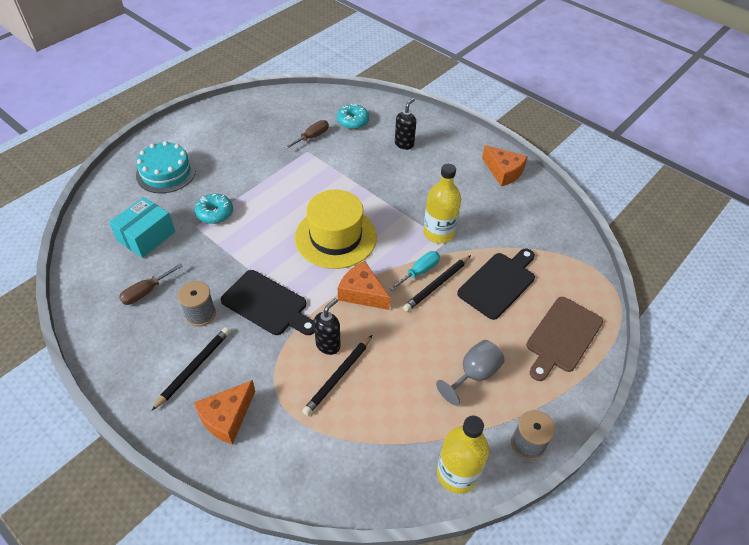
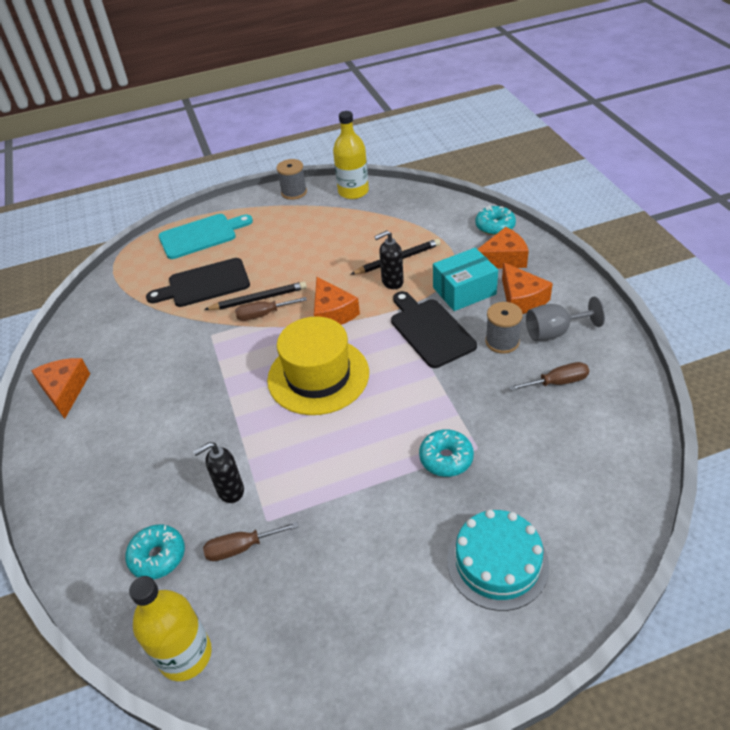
camera: 145 degrees left, 5 degrees down
turquoise box [109,197,175,258] -> turquoise box moved to [433,248,498,311]
black pencil [151,327,230,411] -> orange cheese [502,262,553,314]
turquoise screwdriver [389,251,440,291] -> brown screwdriver [235,297,307,321]
black soap dispenser [395,98,416,150] -> black soap dispenser moved to [193,442,244,503]
yellow bottle [423,164,461,243] -> yellow bottle moved to [129,576,212,681]
grey goblet [436,340,505,406] -> grey goblet moved to [526,296,605,341]
brown cutting board [526,297,603,381] -> turquoise cutting board [159,214,253,259]
none -> turquoise donut [475,205,516,235]

